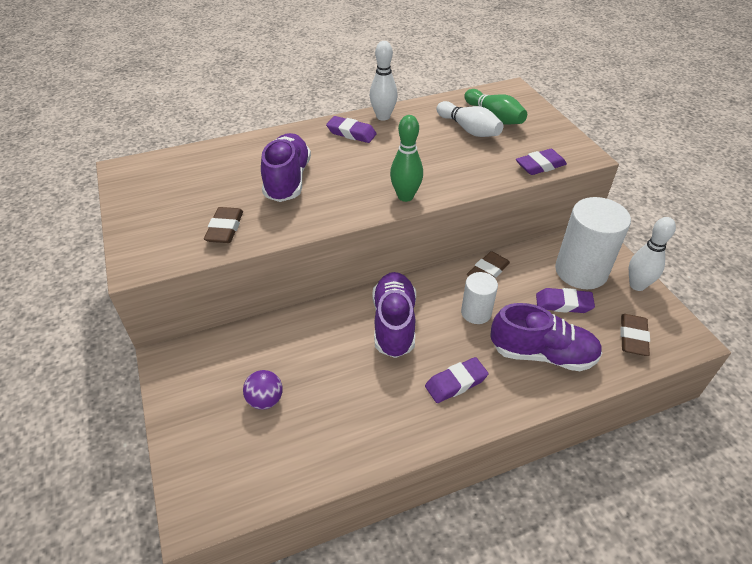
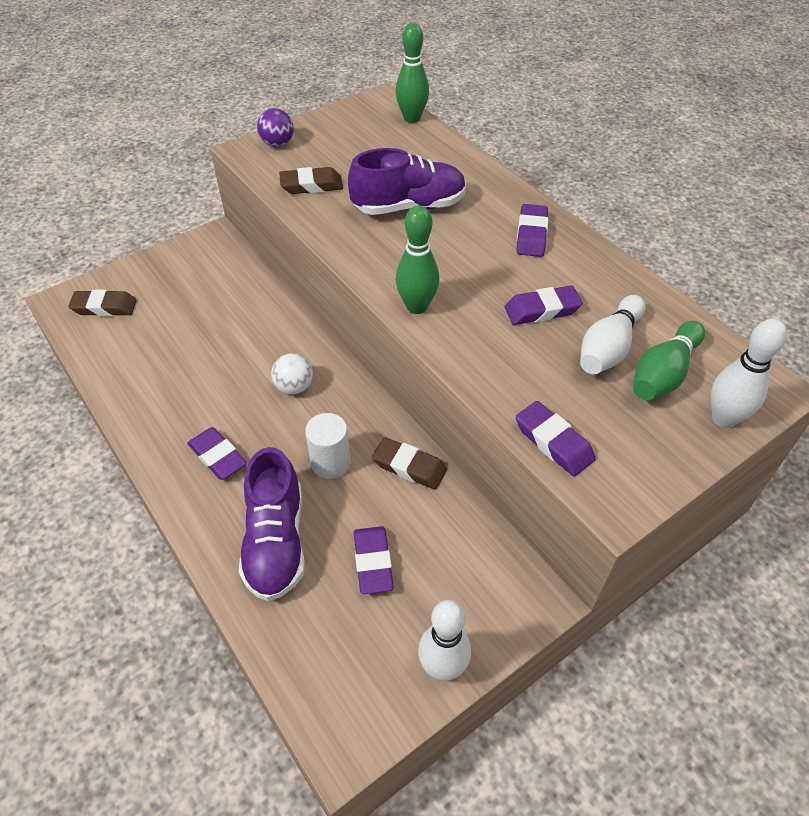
camera: 75 degrees right, 5 degrees up
purple ball [243,370,283,410] -> purple ball moved to [257,108,294,147]
white bowling pin [370,41,398,121] -> white bowling pin moved to [711,319,787,428]
purple shoe [372,272,416,358] -> white ball [271,353,313,395]
white cylinder [555,197,631,289] -> none
brown eraser [620,314,650,356] -> brown eraser moved to [68,290,137,316]
none -> green bowling pin [395,23,429,123]
none -> purple eraser [505,286,583,325]

